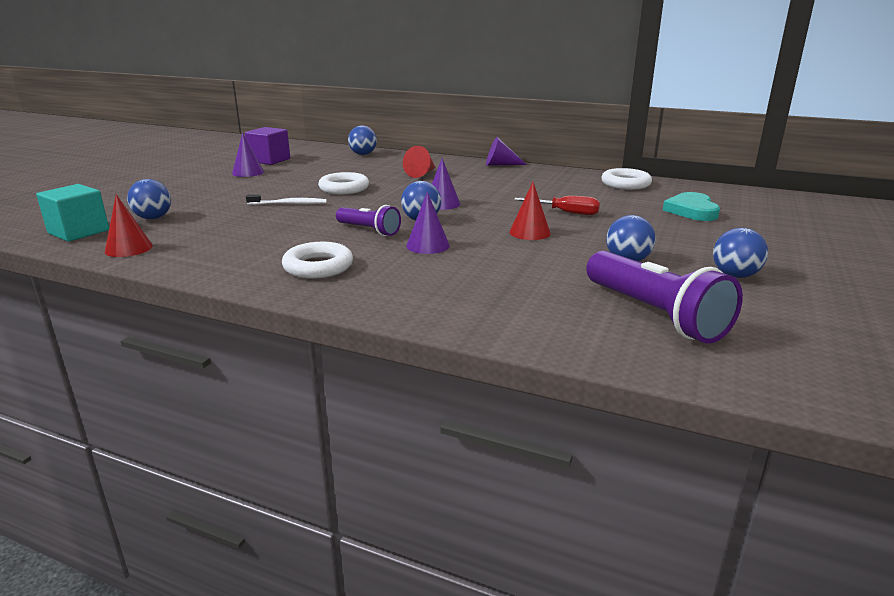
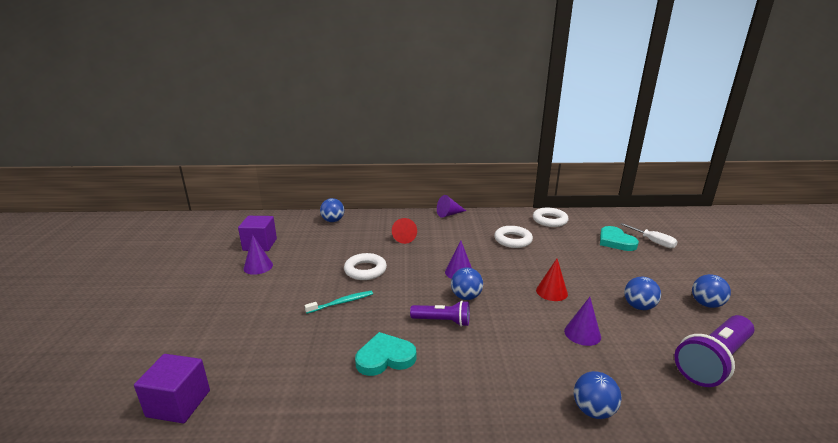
camera: 25 degrees left, 0 degrees up
turquoise cube [36,184,109,242] -> purple cube [134,354,210,423]
red cone [105,194,153,257] -> none
blue ball [127,179,171,219] -> blue ball moved to [574,371,622,419]
white toothbrush [246,194,327,205] -> turquoise toothbrush [305,291,373,314]
white ring [282,242,353,279] -> white ring moved to [494,226,533,248]
purple cone [406,192,450,254] -> purple cone moved to [564,297,601,346]
red screwdriver [514,196,600,215] -> none
purple flashlight [586,251,743,344] -> purple flashlight turned 105 degrees clockwise [674,315,754,387]
none -> turquoise heart [355,332,416,376]
none -> white screwdriver [620,223,678,248]

